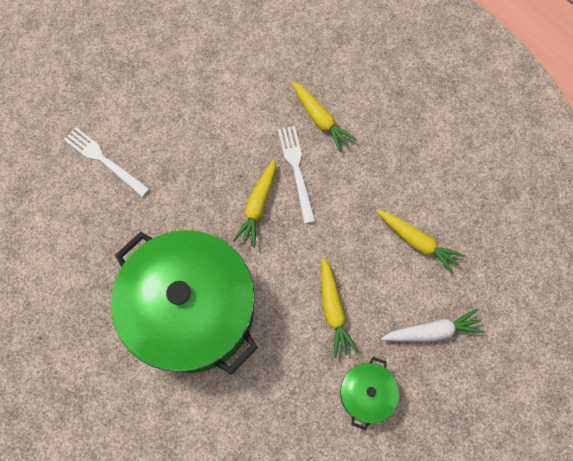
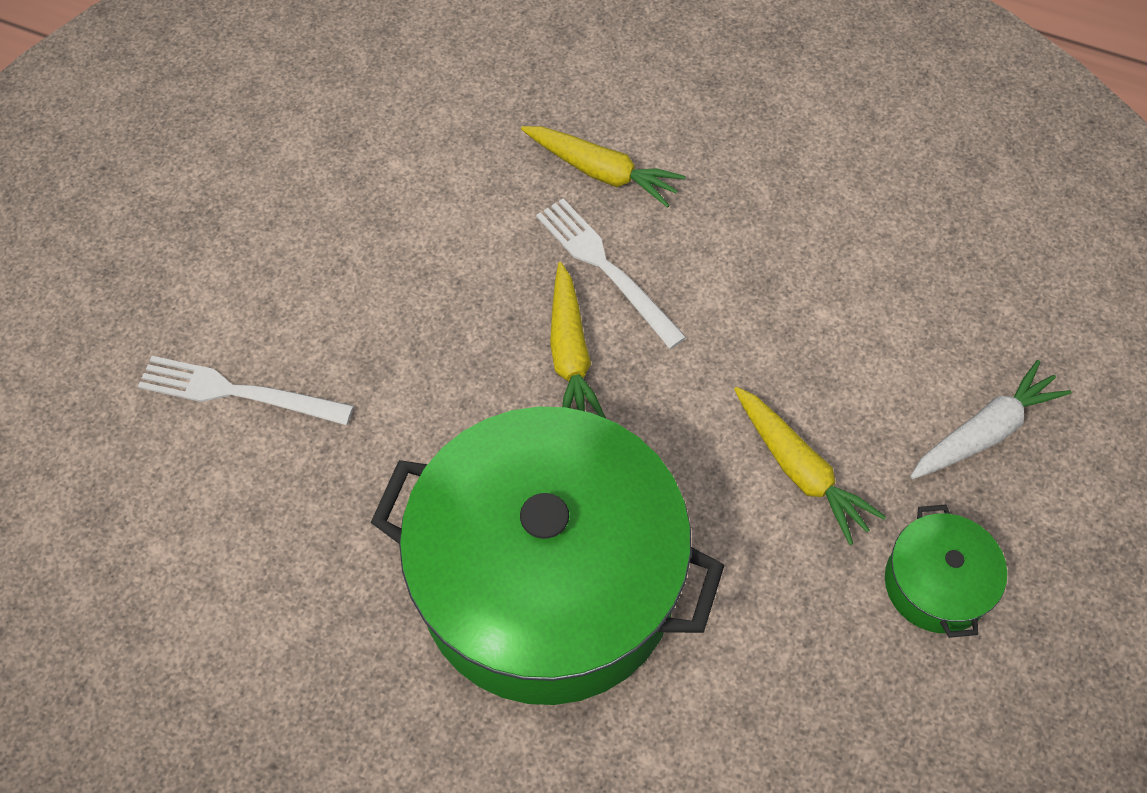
camera: 25 degrees left, 10 degrees down
yellow carrot [376,210,465,274] -> none

